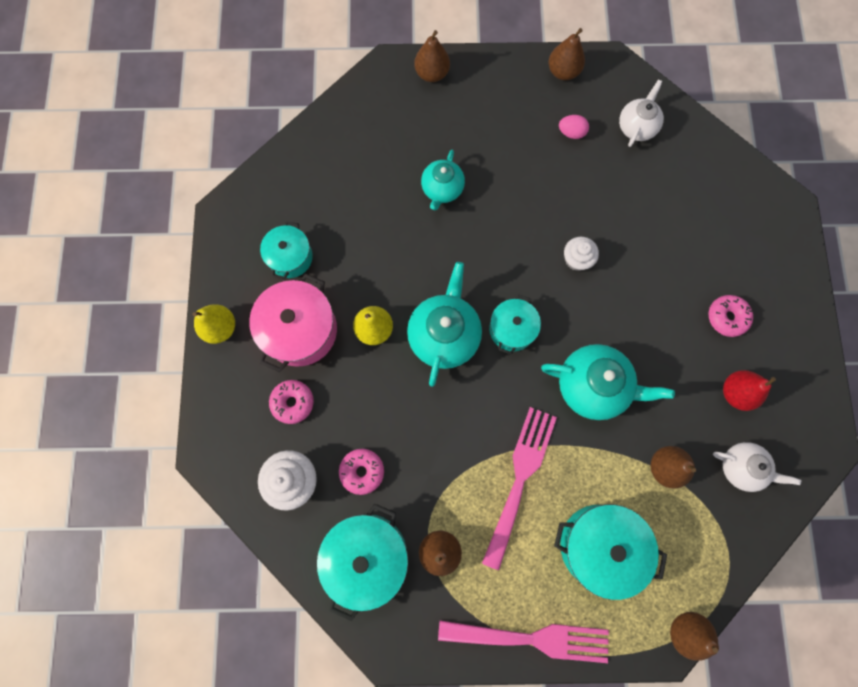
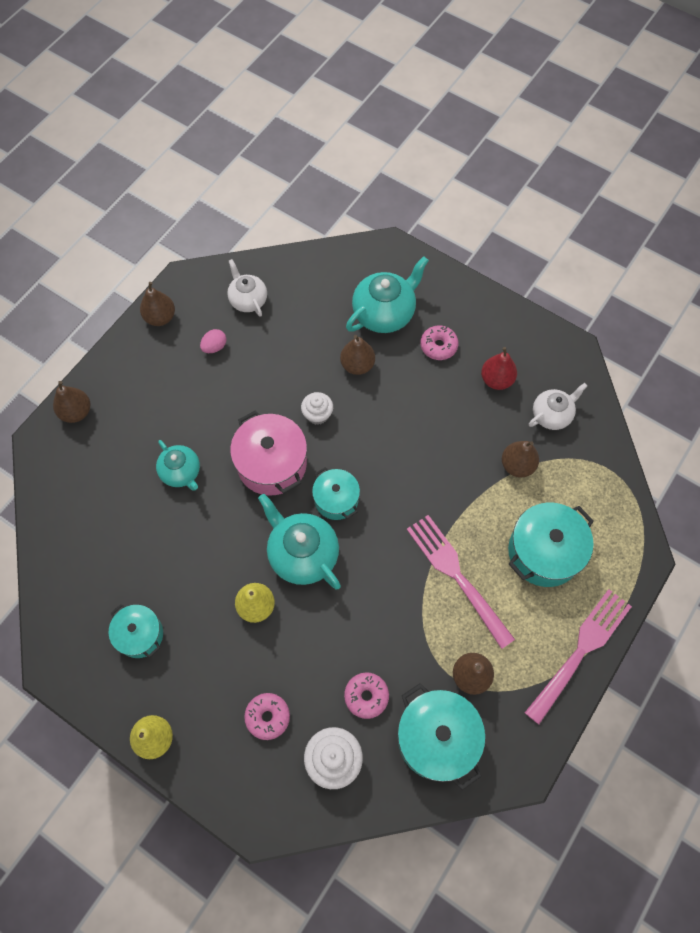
camera: 55 degrees left, 10 degrees down
pink pot [249,274,337,372] -> pink pot moved to [230,410,307,496]
turquoise teapot [541,344,675,420] -> turquoise teapot moved to [346,256,429,333]
brown pear [670,612,719,661] -> brown pear moved to [340,335,375,375]

